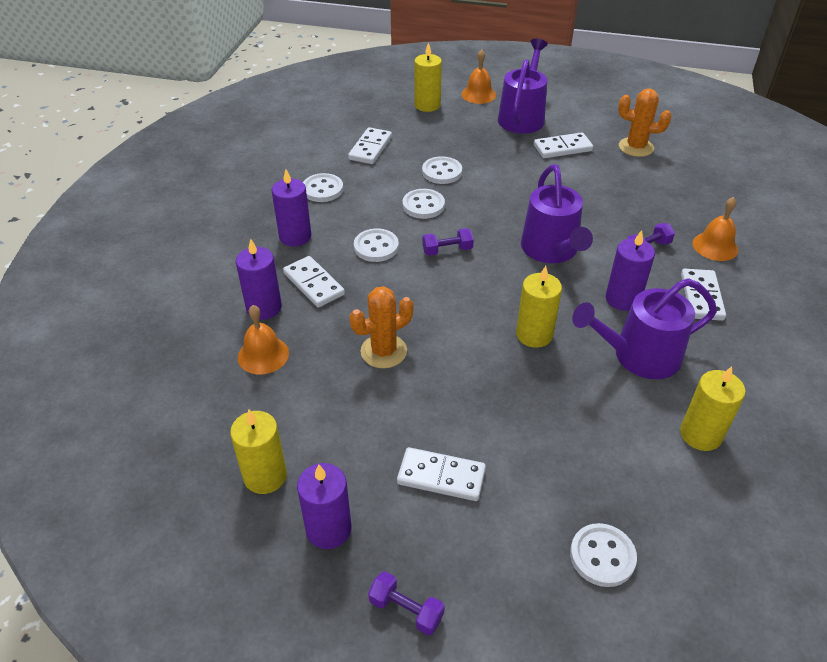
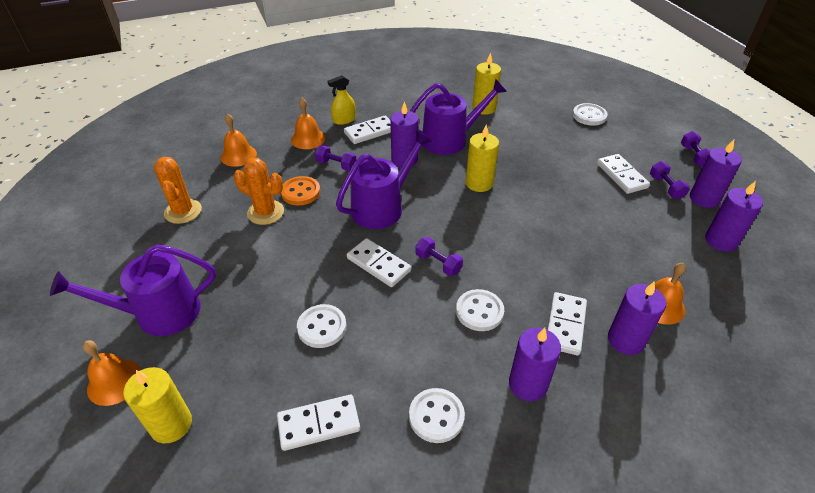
camera: 125 degrees left, 0 degrees up
yellow candle [230,409,287,494] -> purple candle [705,181,763,252]
orange cactus [350,286,414,368] -> orange cactus moved to [234,158,284,225]
white button [403,189,445,219] -> none
white domino [534,132,593,158] -> white domino moved to [347,238,411,287]
purple watering can [572,278,717,379] -> purple watering can turned 60 degrees counterclockwise [410,79,507,155]
none -> orange bell [221,113,257,167]
none -> orange button [281,176,320,205]
none -> yellow spray bottle [328,75,356,125]
none -> purple dumbbell [650,161,690,199]

